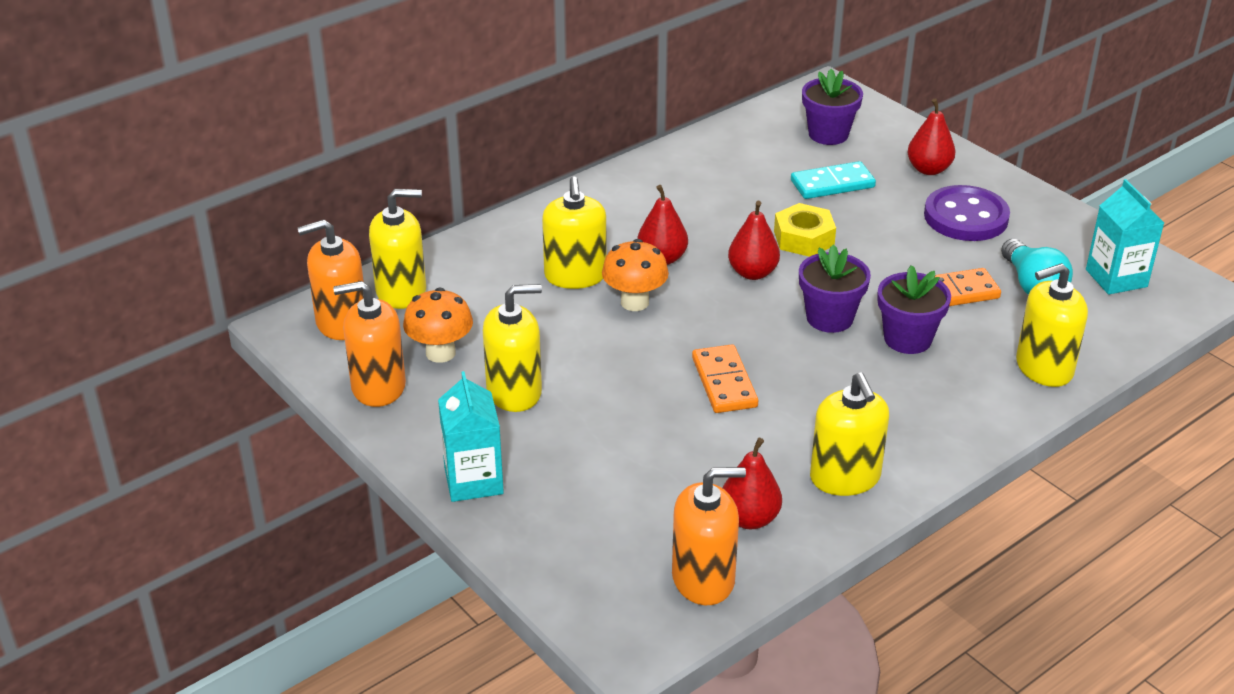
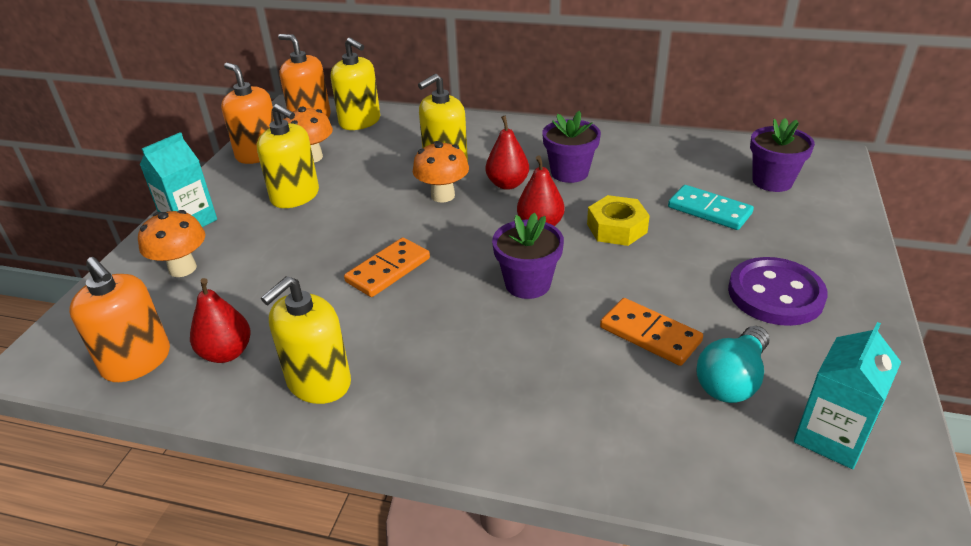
camera: 55 degrees right, 0 degrees up
purple flower pot [877,265,951,354] -> purple flower pot moved to [542,111,601,183]
red pear [907,98,956,175] -> none
yellow soap dispenser [1016,263,1088,387] -> none
none -> orange mushroom [138,210,205,277]

